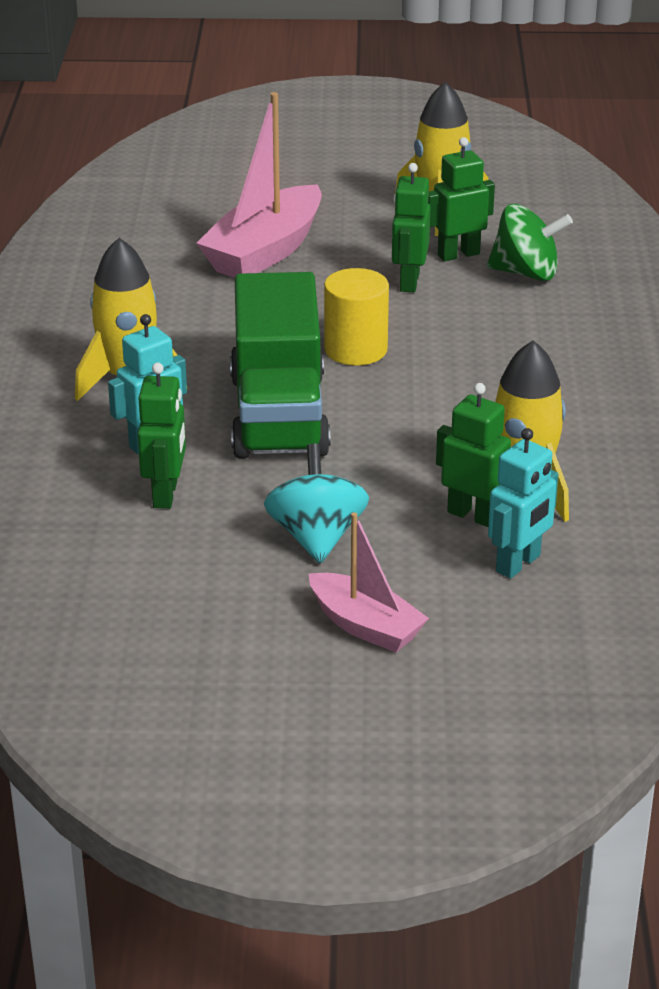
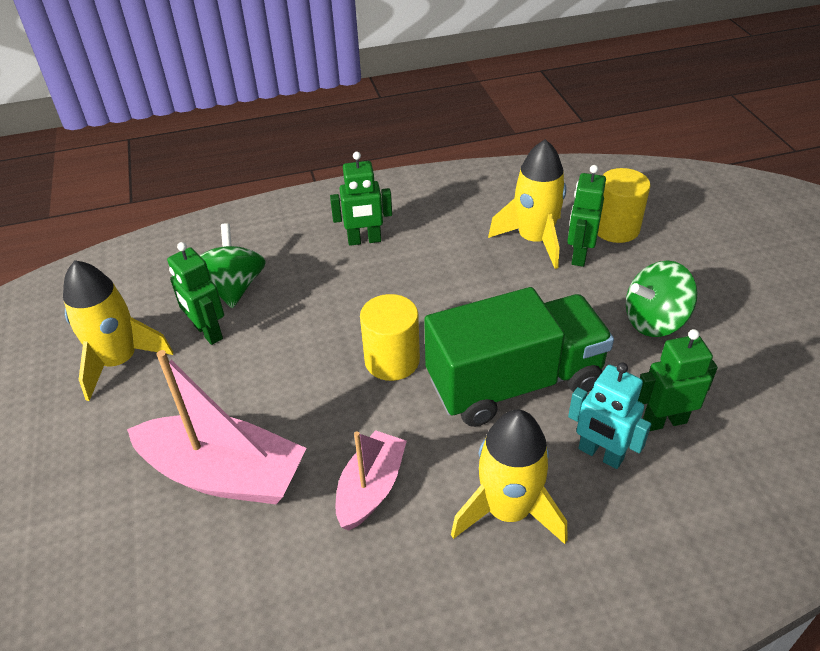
camera: 105 degrees left, 10 degrees up
turquoise spinning top [264,444,369,563] -> green spinning top [626,261,697,337]
pink boat [309,512,429,652] -> pink boat moved to [335,430,407,531]
green robot [392,163,430,293] -> green robot moved to [330,152,392,246]
turquoise robot [488,428,558,579] -> yellow cylinder [598,168,650,243]

